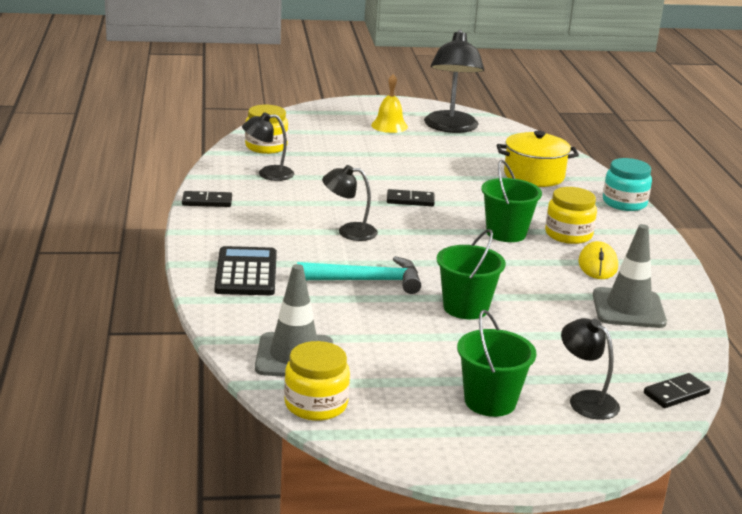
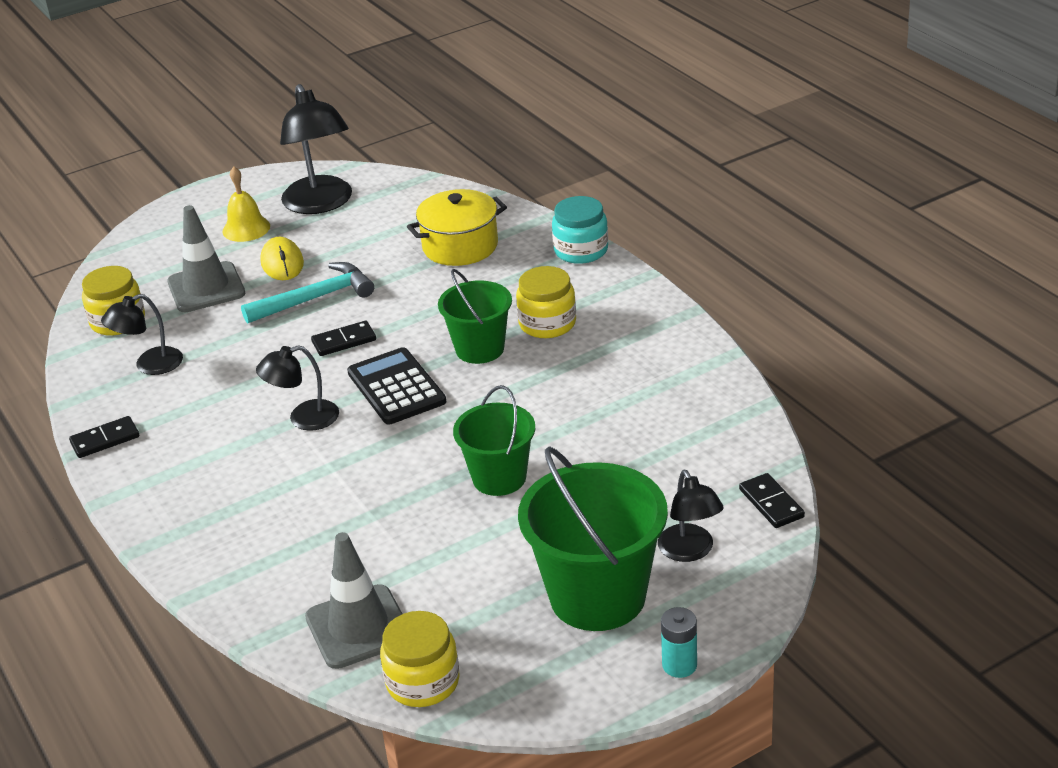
camera: 20 degrees left, 10 degrees up
black calculator [214,246,277,295] -> black calculator moved to [347,347,446,425]
turquoise hammer [297,256,421,294] -> turquoise hammer moved to [241,262,374,324]
green bucket [457,310,536,417] -> green bucket [518,446,668,631], size x1.63
black lamp [561,318,620,420] -> black lamp turned 135 degrees counterclockwise [658,470,723,562]
yellow mouse [578,241,618,279] -> yellow mouse moved to [260,236,304,280]
grey traffic cone [593,224,667,328] -> grey traffic cone moved to [167,205,245,312]
black domino [644,373,710,408] -> black domino turned 60 degrees counterclockwise [739,473,805,528]
none -> turquoise battery [661,607,697,678]

